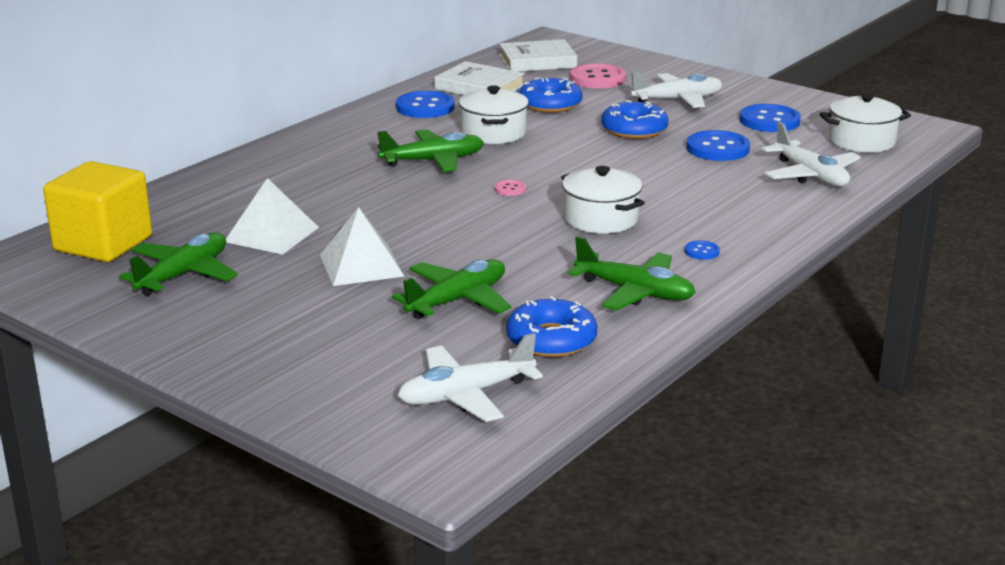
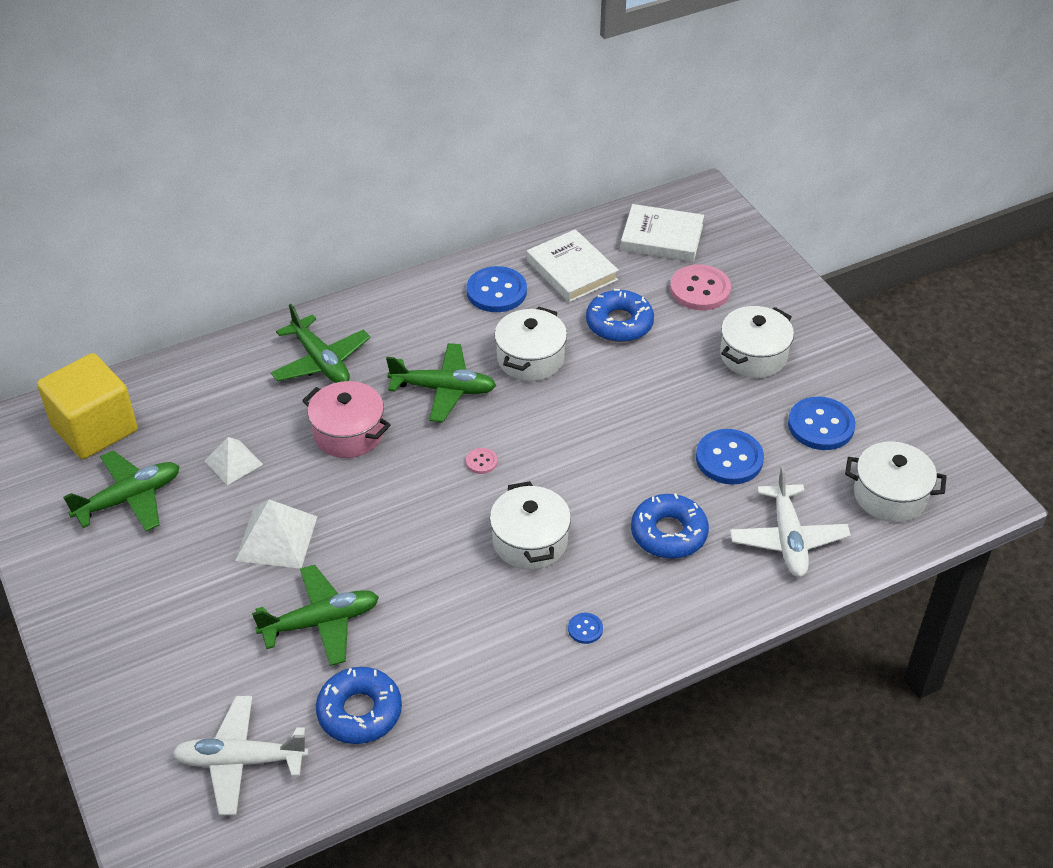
camera: 25 degrees right, 20 degrees up
white pyramid [226,178,319,255] -> white pyramid [204,437,263,485], size x0.66
green plane [568,236,696,310] -> green plane moved to [271,304,370,383]
blue donut [601,100,668,139] -> blue donut moved to [631,493,709,559]
white plane [628,71,723,108] -> white pot [720,306,794,378]
none -> pink pot [302,381,391,458]

